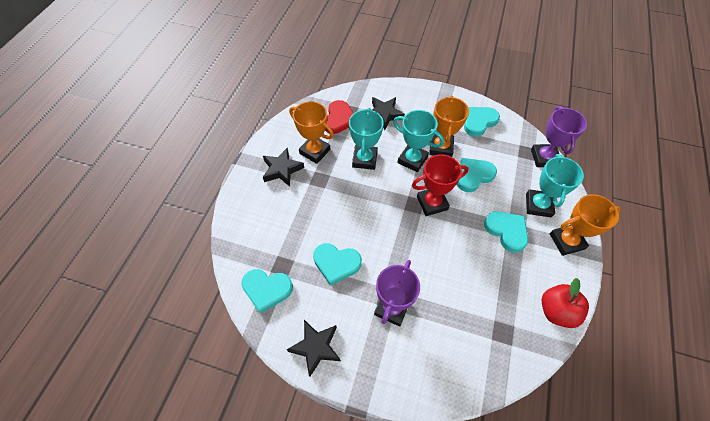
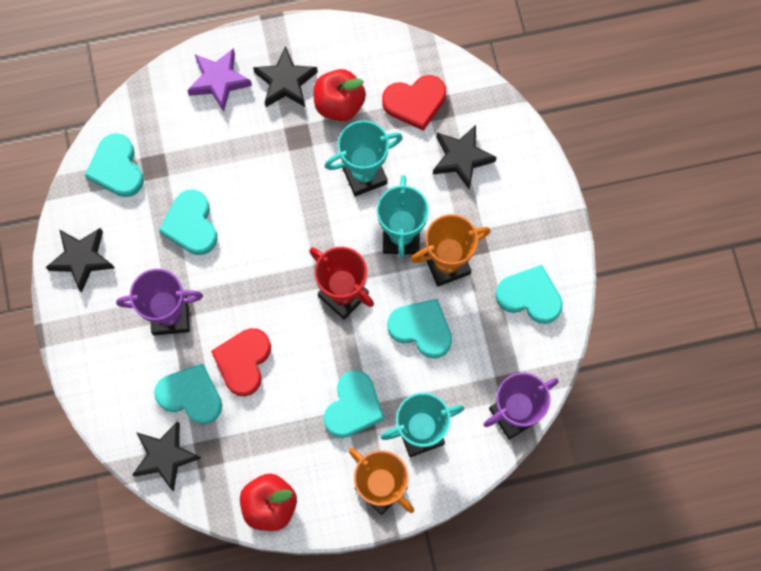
camera: 60 degrees right, 15 degrees up
orange trophy [289,101,334,164] -> red apple [314,69,366,121]
none -> black star [132,421,201,491]
none -> turquoise heart [154,363,222,424]
none -> purple star [187,48,252,112]
none -> red heart [211,328,271,396]

